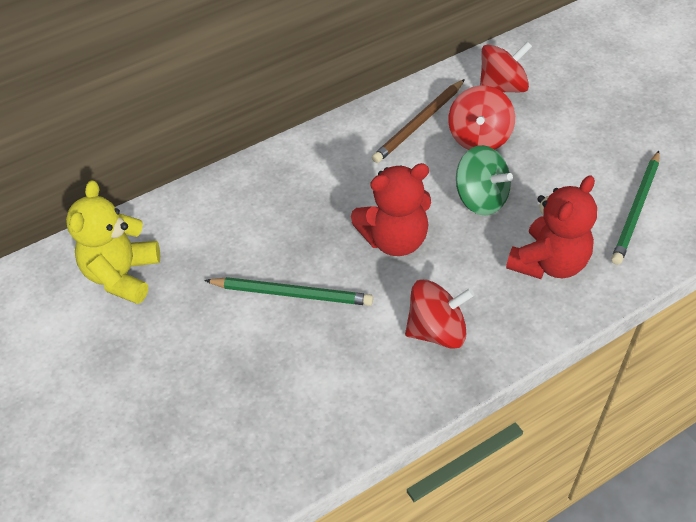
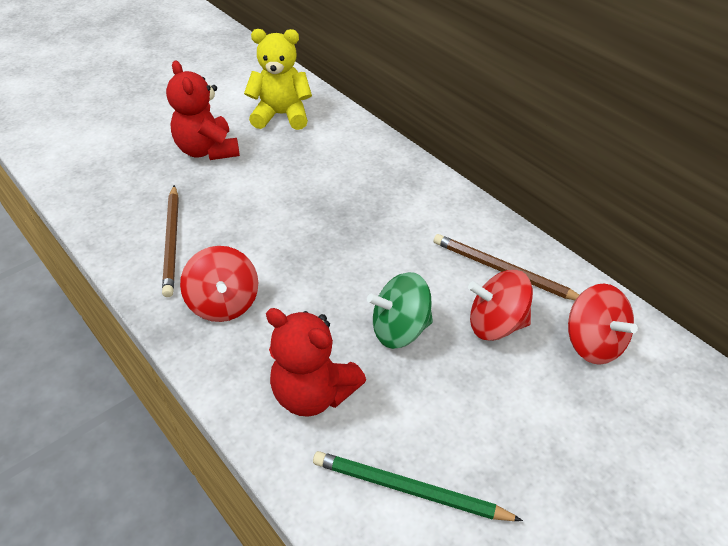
camera: 80 degrees right, 5 degrees down
green pencil [204,277,373,306] -> none
red teddy bear [351,163,431,256] -> red teddy bear moved to [166,60,240,160]
green spinning top [456,145,513,216] -> green spinning top turned 45 degrees clockwise [367,272,433,349]
none -> brown pencil [162,185,179,297]

